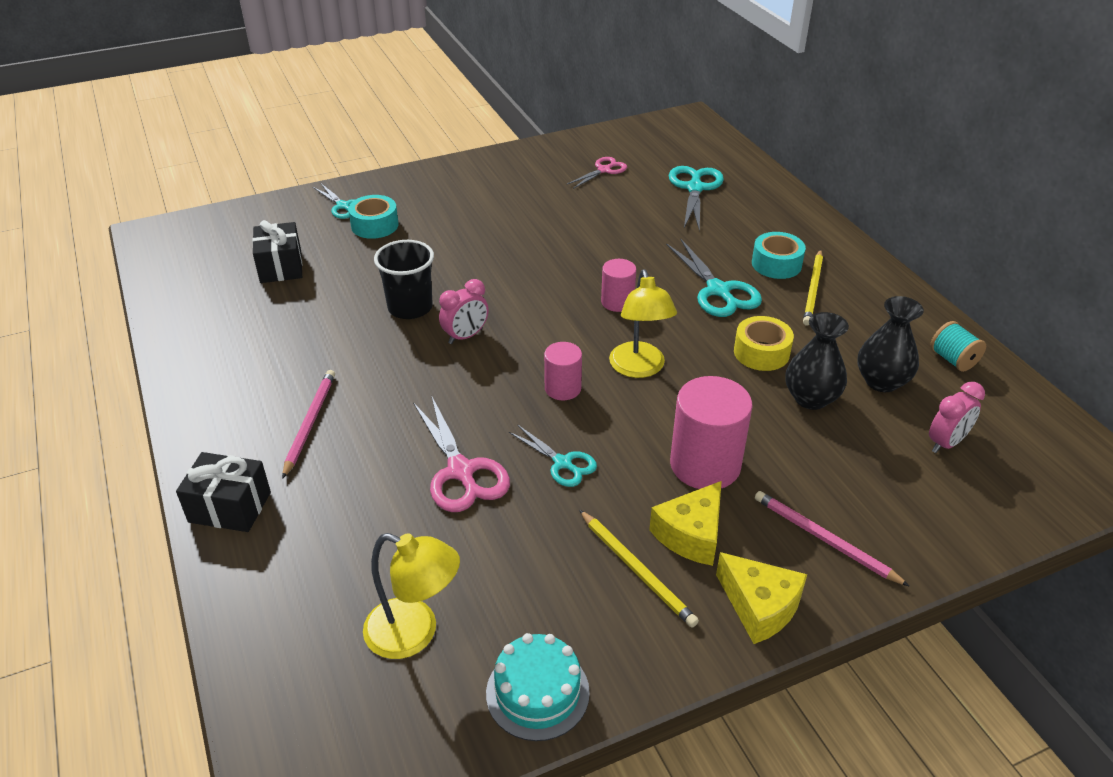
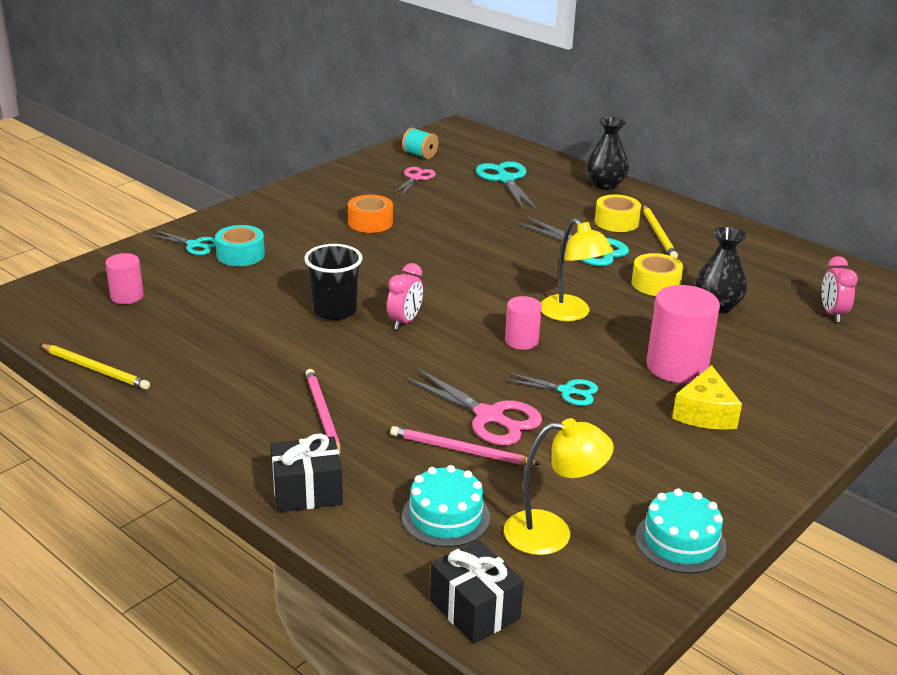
camera: 25 degrees left, 10 degrees down
black gift [252,220,302,283] -> black gift moved to [430,540,524,644]
yellow pencil [579,510,699,628] -> yellow pencil moved to [39,344,150,390]
pink cylinder [601,259,636,312] -> pink cylinder moved to [105,253,144,304]
yellow cheese [716,552,807,644] -> none
turquoise tape [752,232,806,279] -> yellow tape [595,194,641,232]
pink pencil [755,491,909,586] -> pink pencil moved to [390,426,541,465]
black vase [857,296,924,392] -> black vase moved to [586,117,629,190]
pink clock [929,382,985,453] -> pink clock turned 150 degrees clockwise [821,256,858,322]
turquoise spool [930,321,986,372] -> turquoise spool moved to [402,128,438,159]
none -> orange tape [348,195,393,233]
none -> turquoise cake [402,465,490,547]

